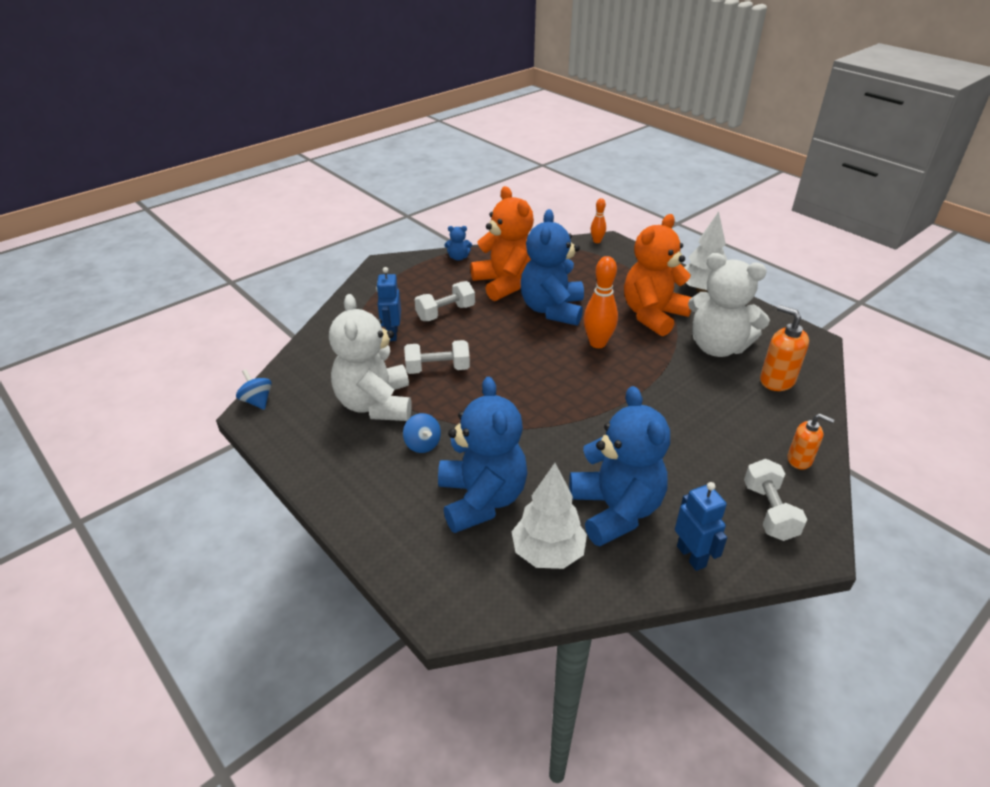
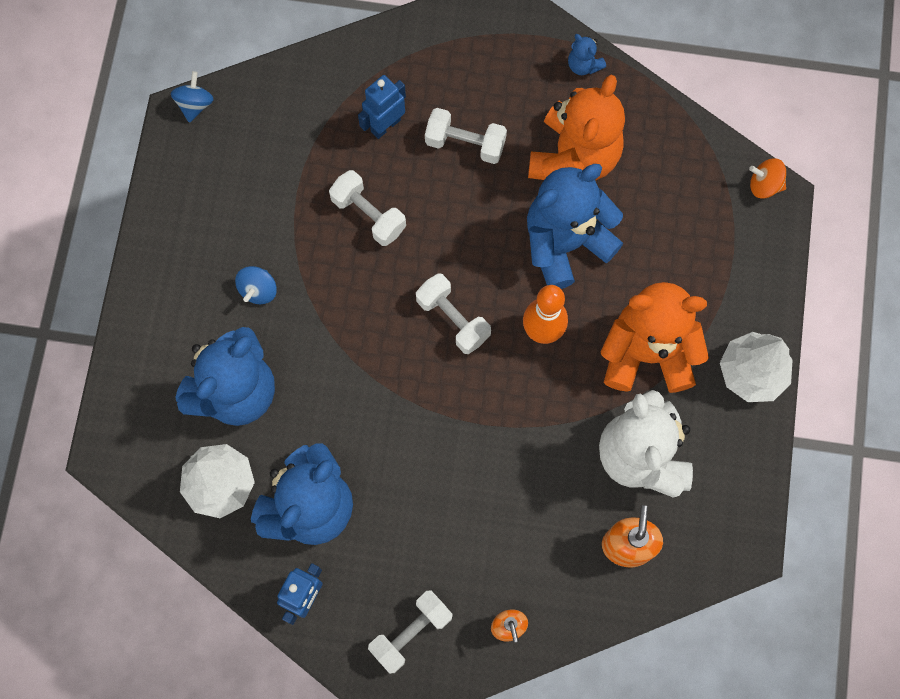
camera: 50 degrees right, 35 degrees up
white teddy bear [329,294,412,421] -> none
orange bowling pin [591,198,606,243] -> orange spinning top [749,158,786,199]
none -> white dumbbell [416,273,491,354]

